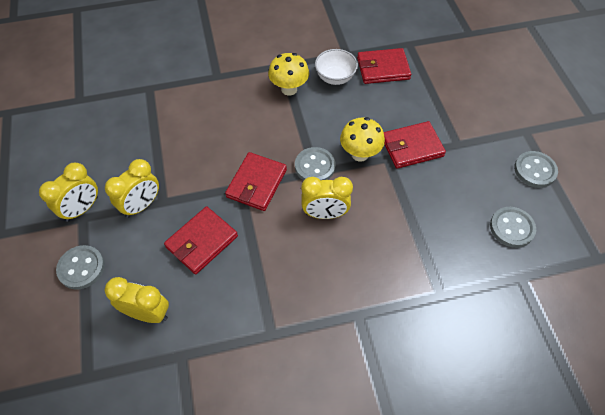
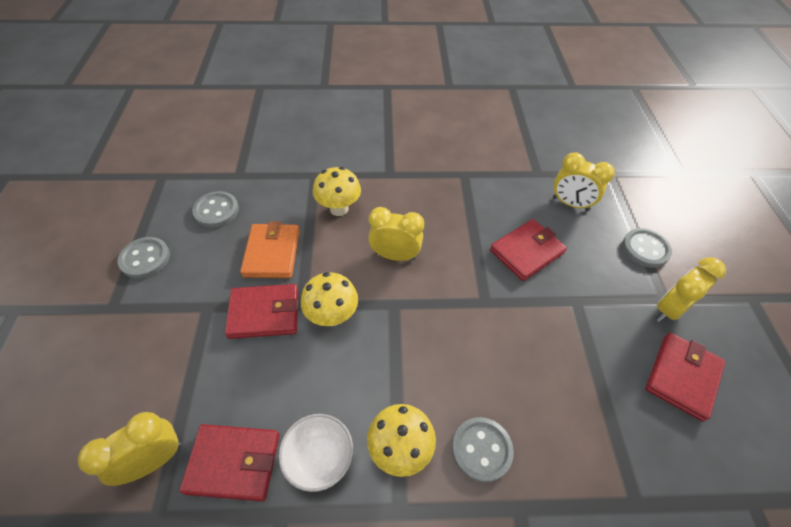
camera: 170 degrees left, 5 degrees down
yellow clock [105,159,159,218] -> yellow clock moved to [78,412,181,486]
red wallet [225,152,287,211] -> red wallet moved to [645,333,725,422]
grey button [295,147,336,180] -> grey button moved to [452,417,514,483]
none -> orange wallet [240,221,300,278]
none -> yellow mushroom [313,167,361,216]

